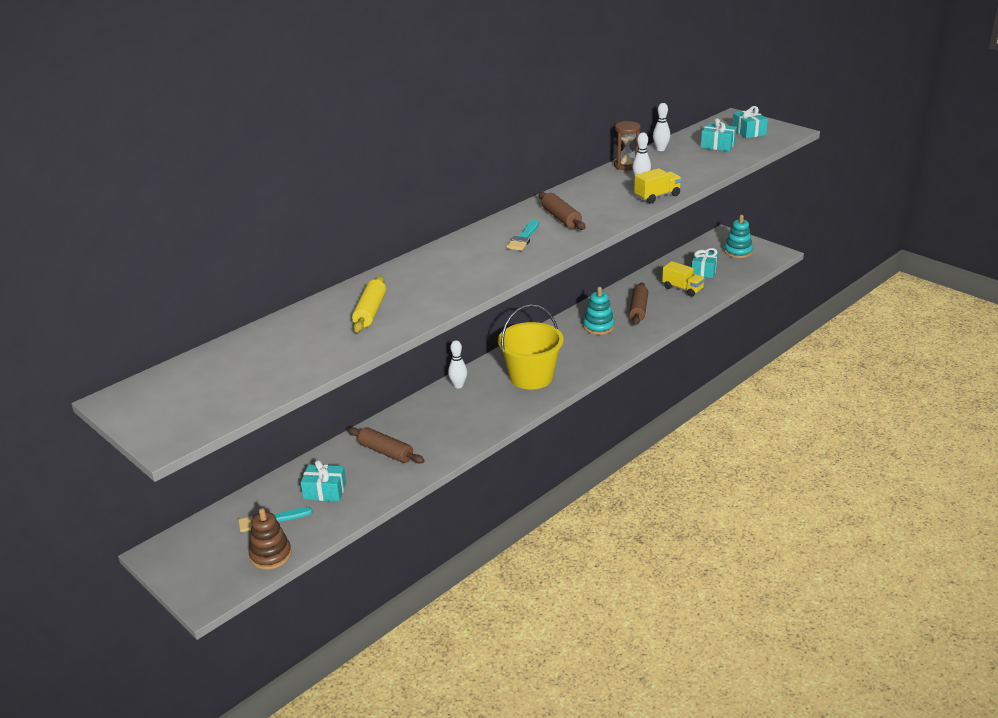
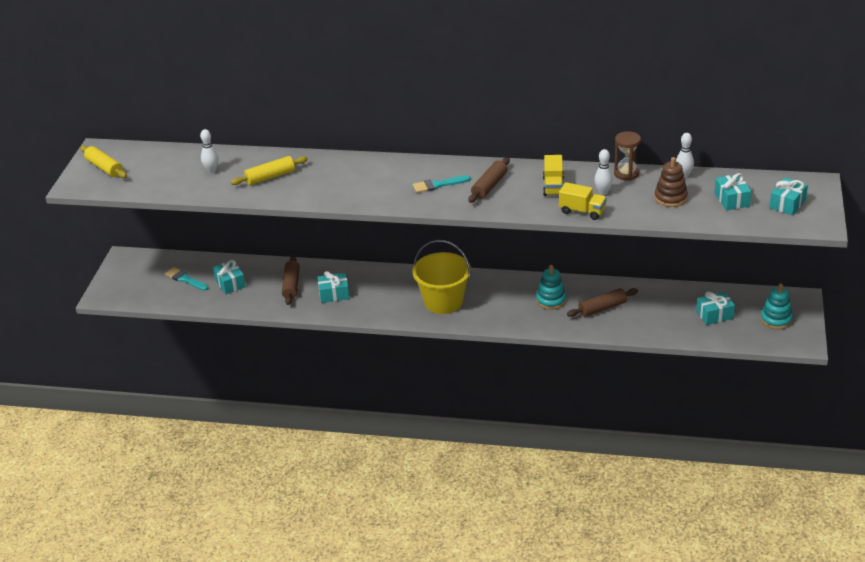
camera: 55 degrees right, 5 degrees up
brown stacking toy [249,508,292,570] -> brown stacking toy moved to [654,157,688,207]
white bowling pin [448,340,467,388] -> white bowling pin moved to [200,129,219,174]
yellow truck [662,261,705,297] -> yellow truck moved to [543,155,564,196]
none -> yellow rolling pin [80,145,127,178]
none -> turquoise gift [317,271,350,303]

